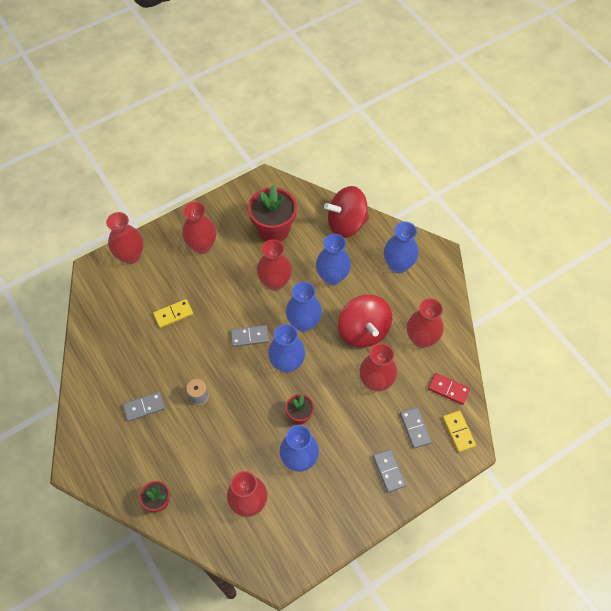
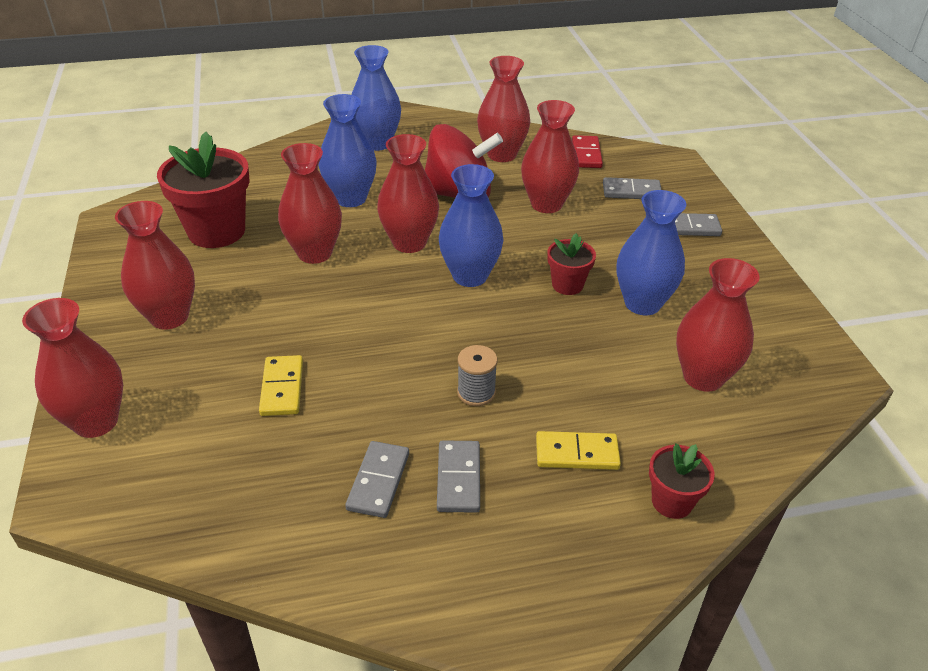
camera: 70 degrees left, 20 degrees down
grey domino [231,325,269,347] -> grey domino moved to [345,441,409,518]
blue vase [286,282,322,332] -> red vase [377,134,439,253]
red spinning top [324,186,369,238] -> none
red domino [428,373,470,405] -> red domino turned 45 degrees counterclockwise [572,135,603,168]
yellow domino [443,411,476,452] -> yellow domino moved to [536,431,621,470]

